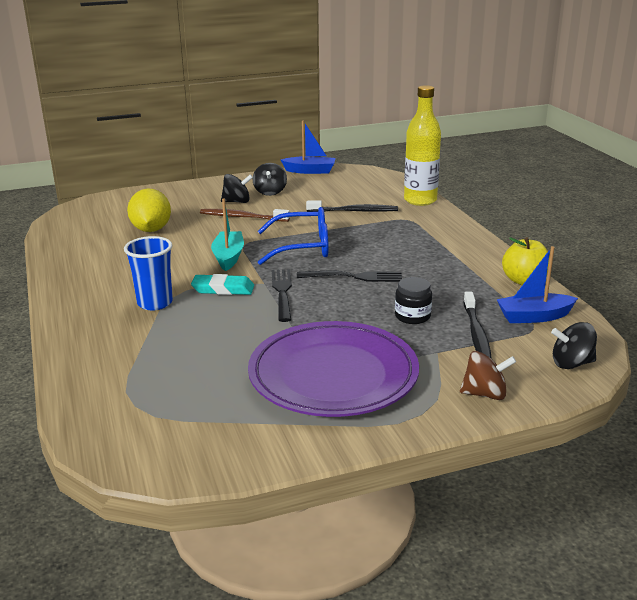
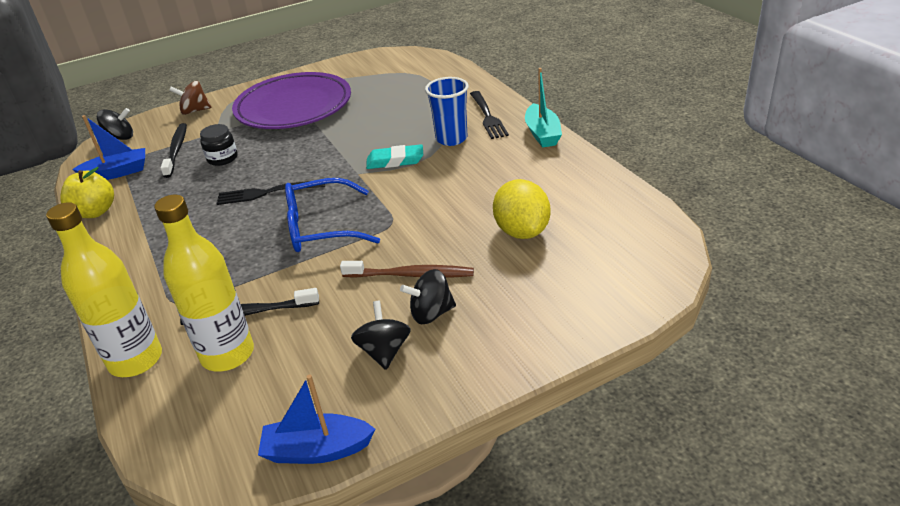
camera: 175 degrees right, 10 degrees up
turquoise boat [211,199,244,271] -> turquoise boat moved to [525,68,562,148]
black fork [272,269,292,322] -> black fork moved to [470,91,509,139]
none -> yellow bottle [154,195,254,372]

